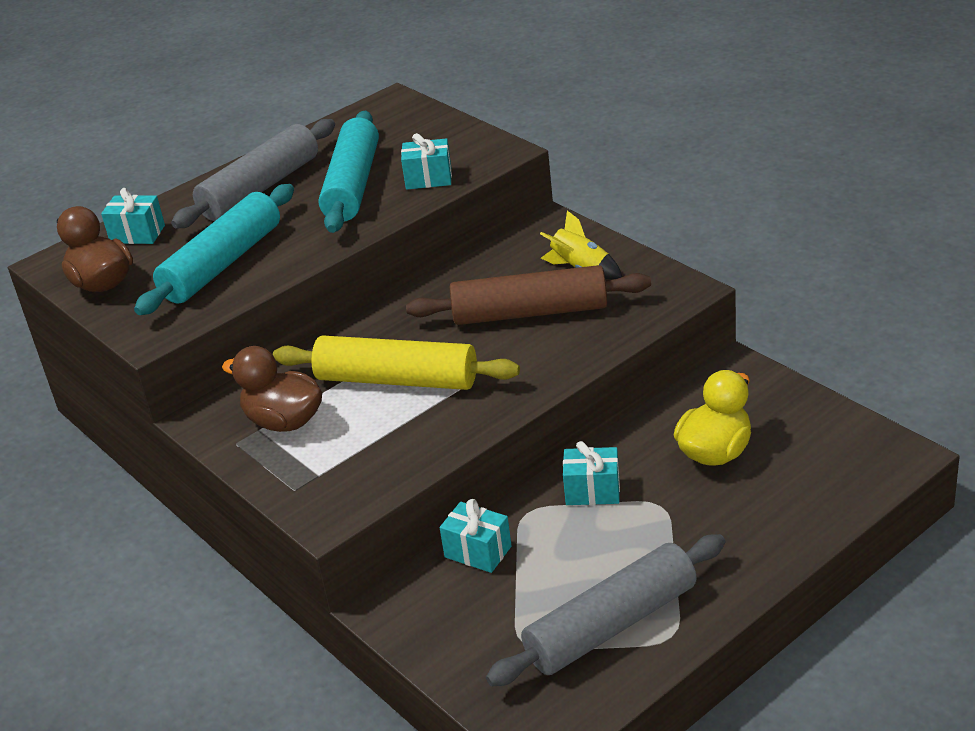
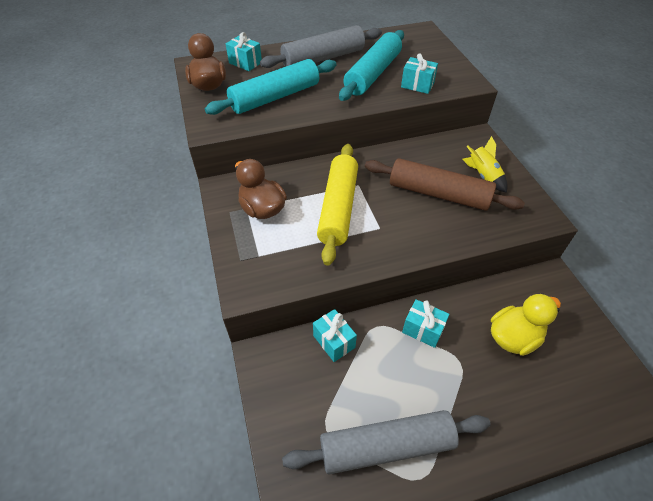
camera: 20 degrees right, 15 degrees up
yellow rolling pin [273,335,520,390] -> yellow rolling pin turned 60 degrees clockwise [317,144,358,265]

